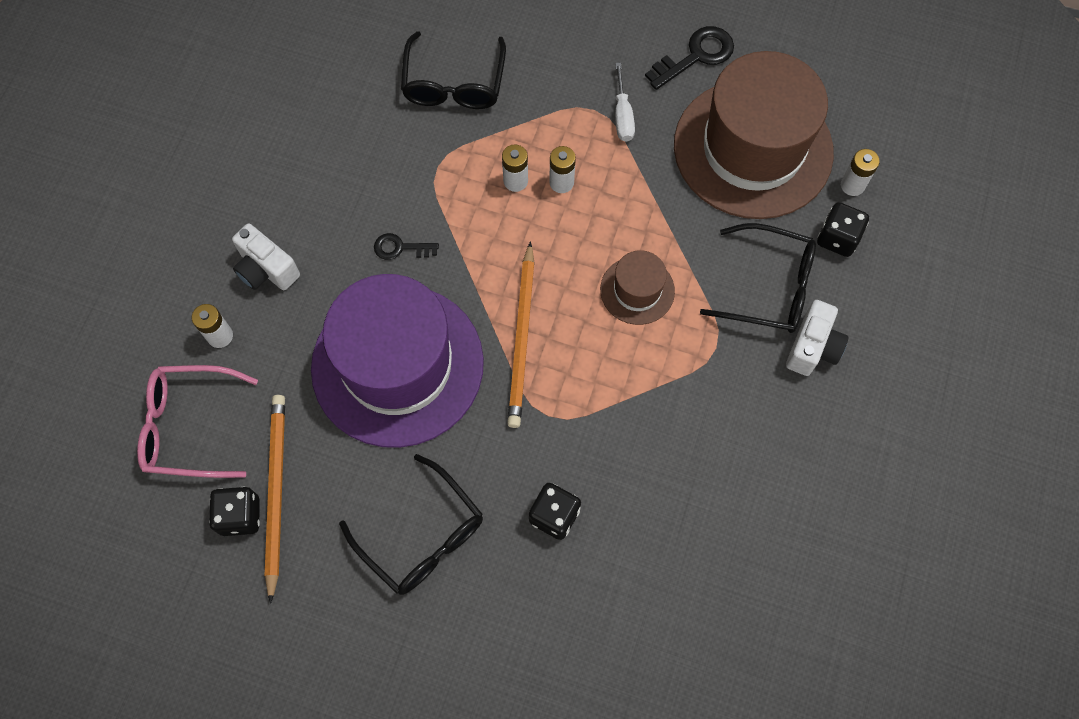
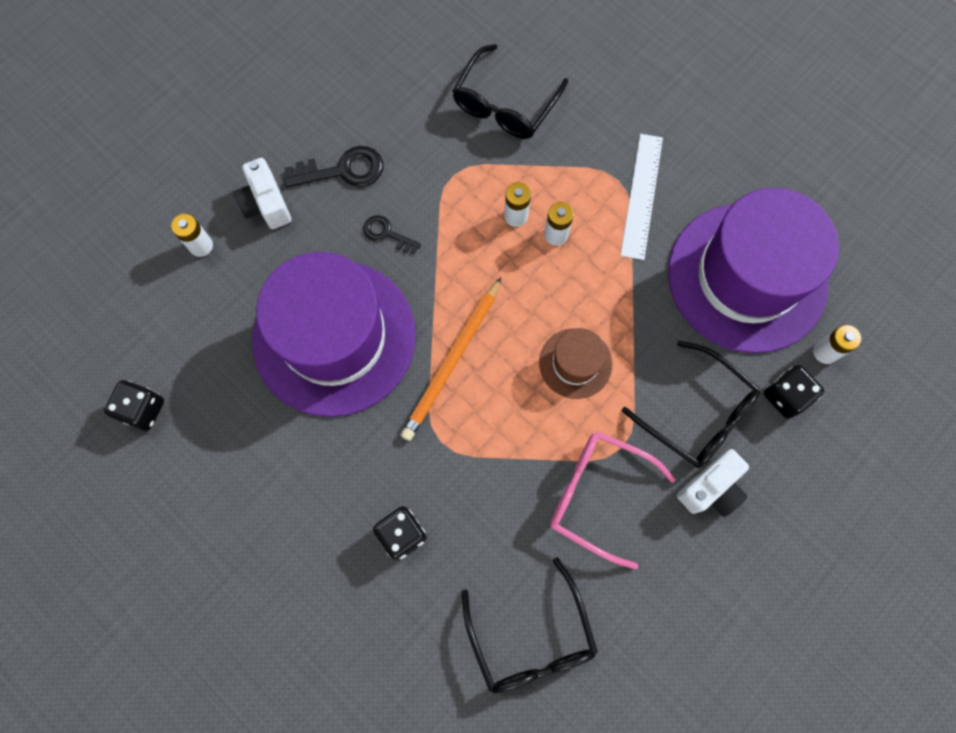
camera: 25 degrees right, 5 degrees up
pink glasses [137,365,258,478] -> pink glasses moved to [550,431,676,569]
orange pencil [264,395,285,604] -> none
black glasses [339,454,483,595] -> black glasses moved to [462,557,598,693]
white screwdriver [615,63,635,142] -> white ruler [620,134,663,260]
black key [645,26,734,90] -> black key moved to [284,146,383,187]
brown hat [674,51,834,219] -> purple hat [668,188,839,353]

